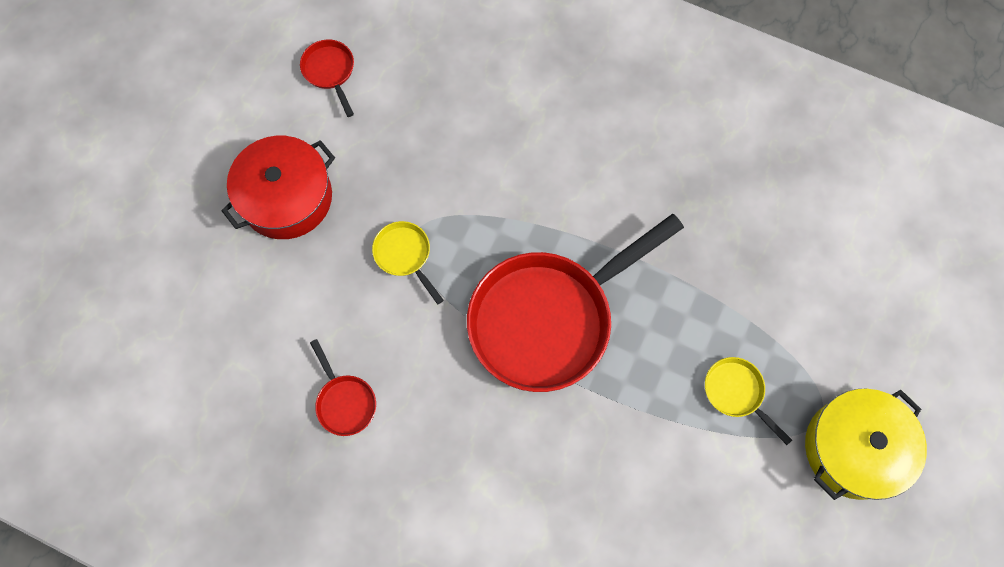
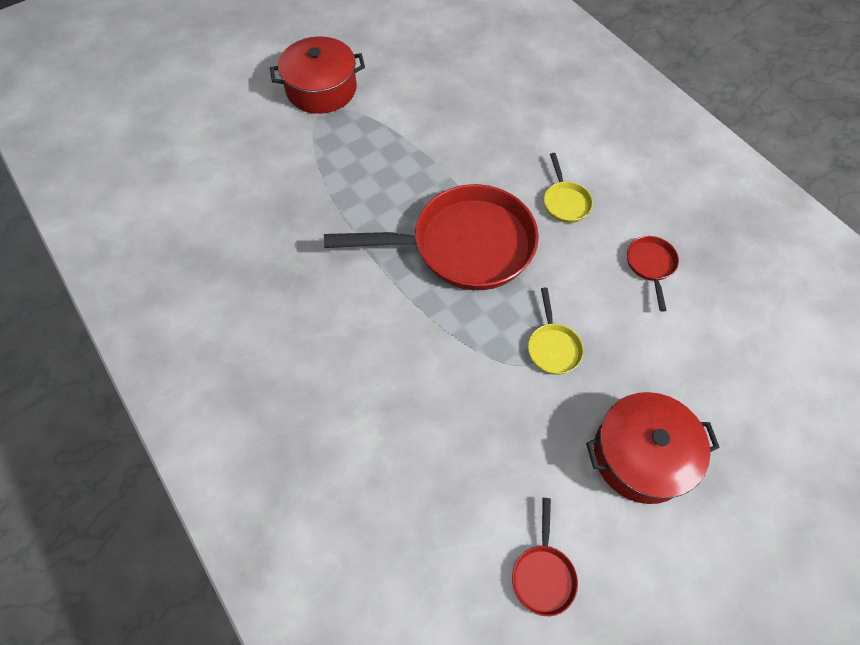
camera: 150 degrees left, 10 degrees down
yellow pan [705,357,792,445] -> yellow pan moved to [544,153,593,223]
yellow pot [805,388,927,500] -> red pot [270,36,365,114]

